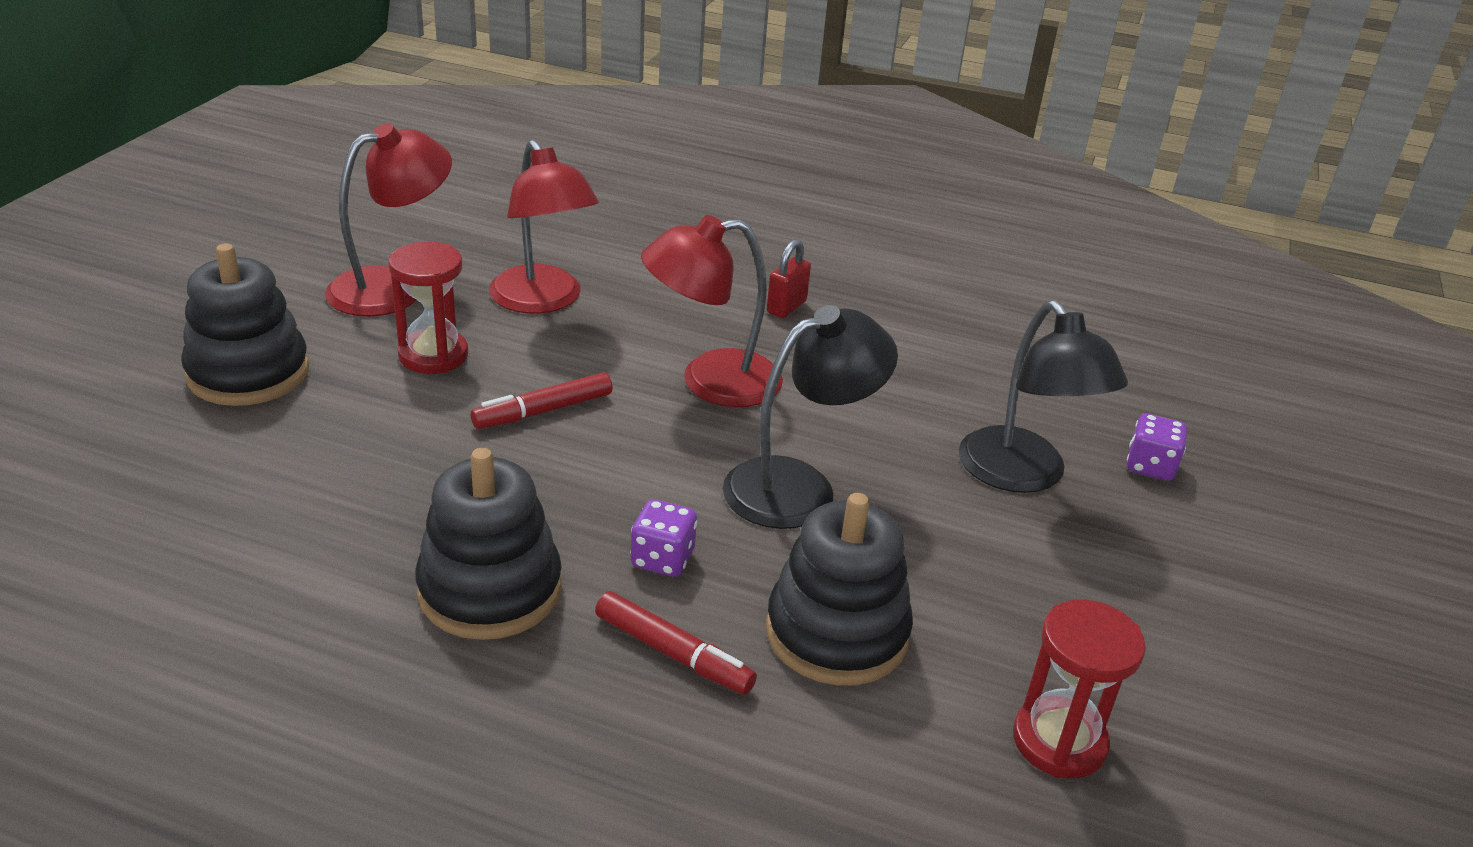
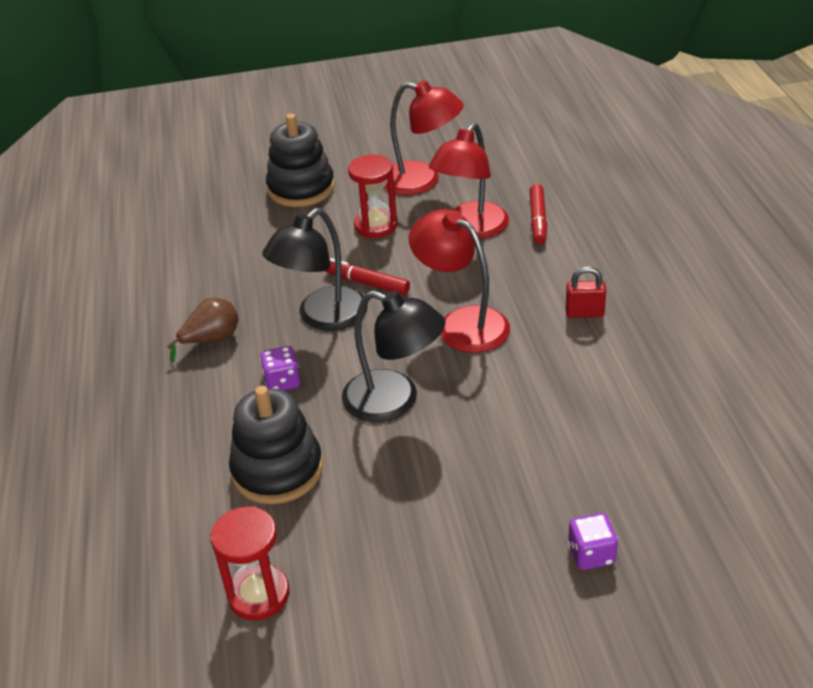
camera: 65 degrees right, 5 degrees up
black stacking toy [415,448,562,640] -> brown pear [167,298,239,363]
red marker [595,591,757,695] -> red marker moved to [530,184,547,244]
black lamp [959,300,1128,493] -> black lamp moved to [263,208,368,331]

